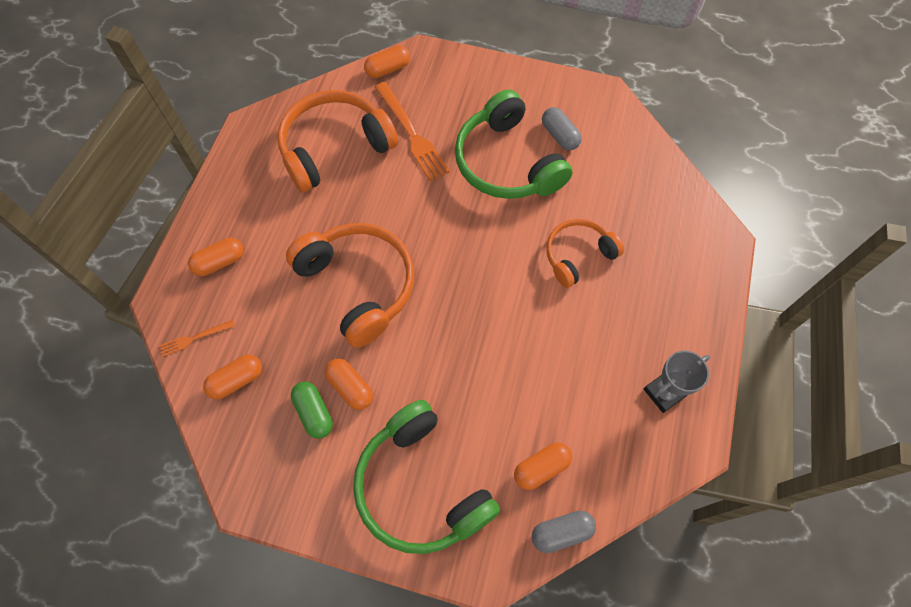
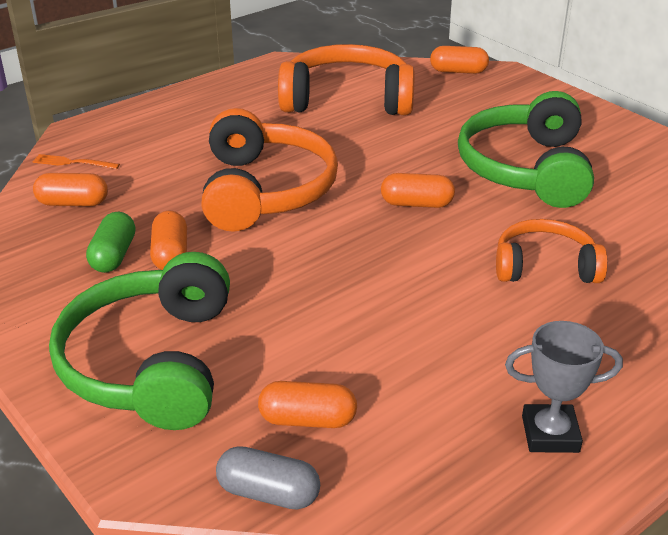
camera: 35 degrees right, 30 degrees down
orange capsule [188,238,244,276] -> orange capsule moved to [381,173,455,208]
orange fork [375,82,450,181] -> none
grey capsule [542,107,582,150] -> none

